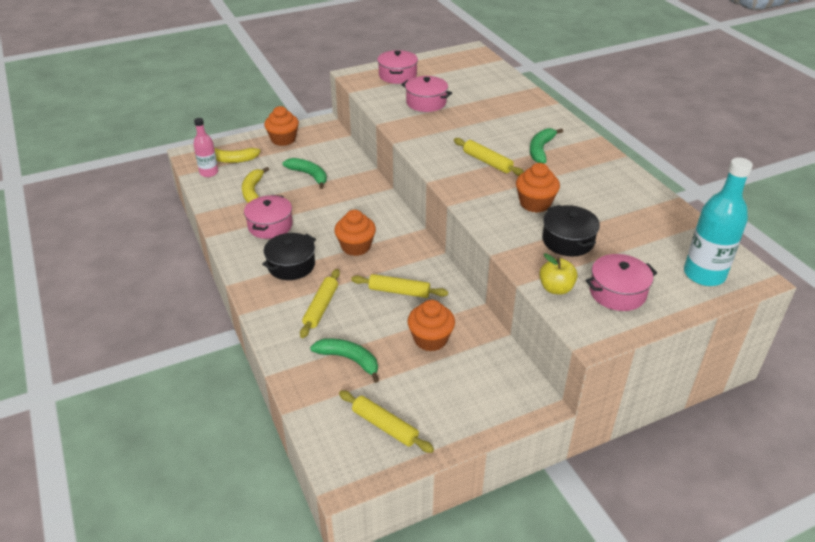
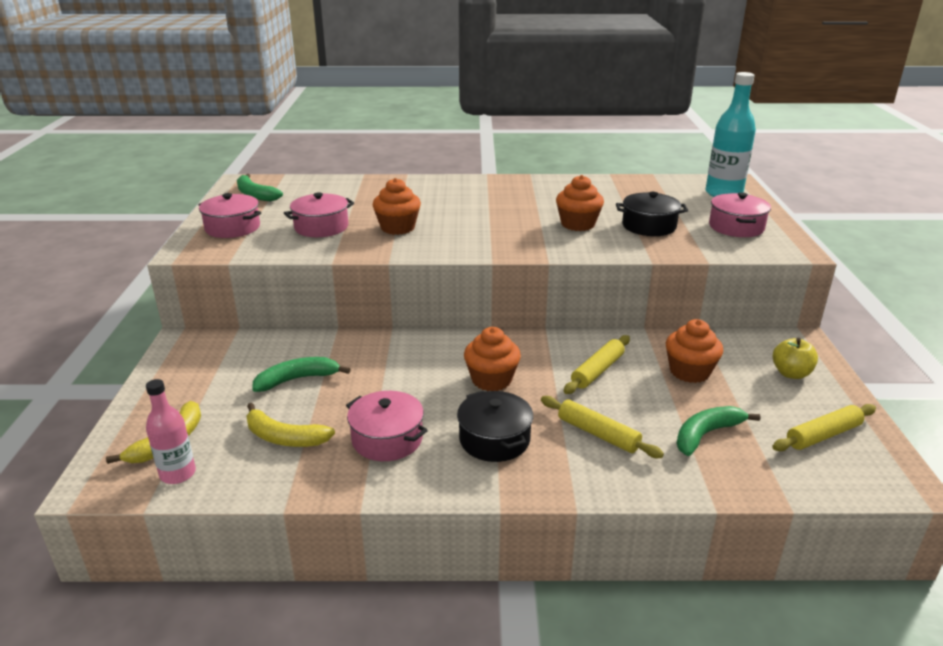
camera: 65 degrees left, 10 degrees down
orange cupcake [264,106,299,146] -> orange cupcake moved to [373,178,421,235]
yellow rolling pin [454,138,524,176] -> none
green banana [530,128,563,163] -> green banana moved to [237,174,283,201]
yellow apple [539,253,578,295] -> yellow apple moved to [773,338,818,379]

